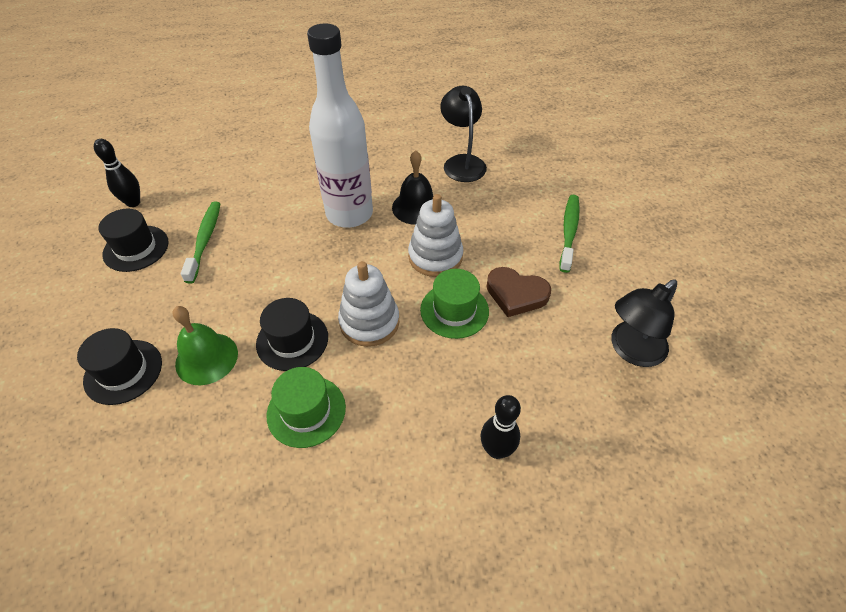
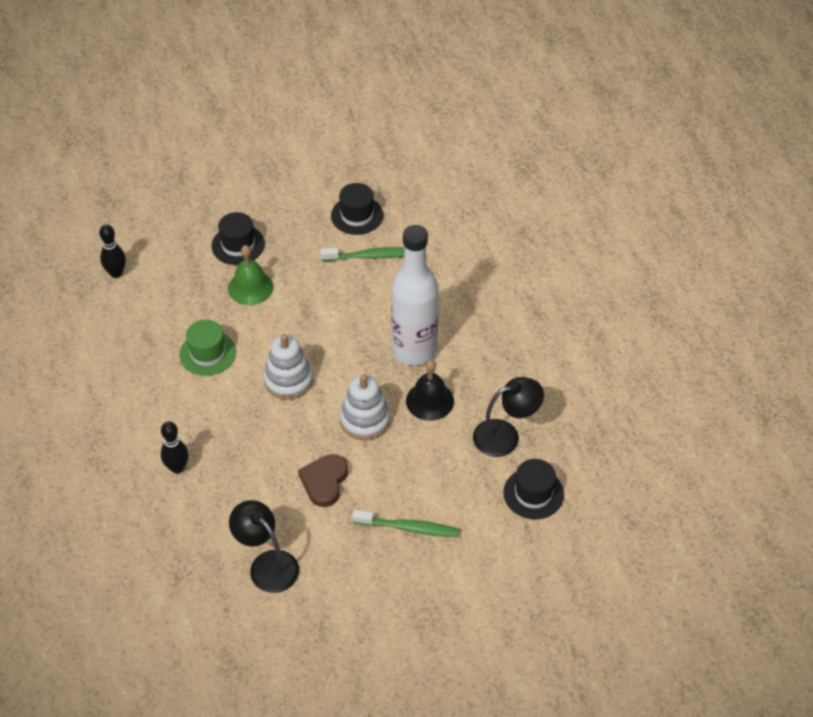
camera: 85 degrees right, 0 degrees up
black bowling pin [94,139,140,207] -> black bowling pin moved to [99,224,126,278]
black hat [256,298,328,371] -> black hat moved to [503,459,564,519]
green hat [420,269,489,339] -> none

